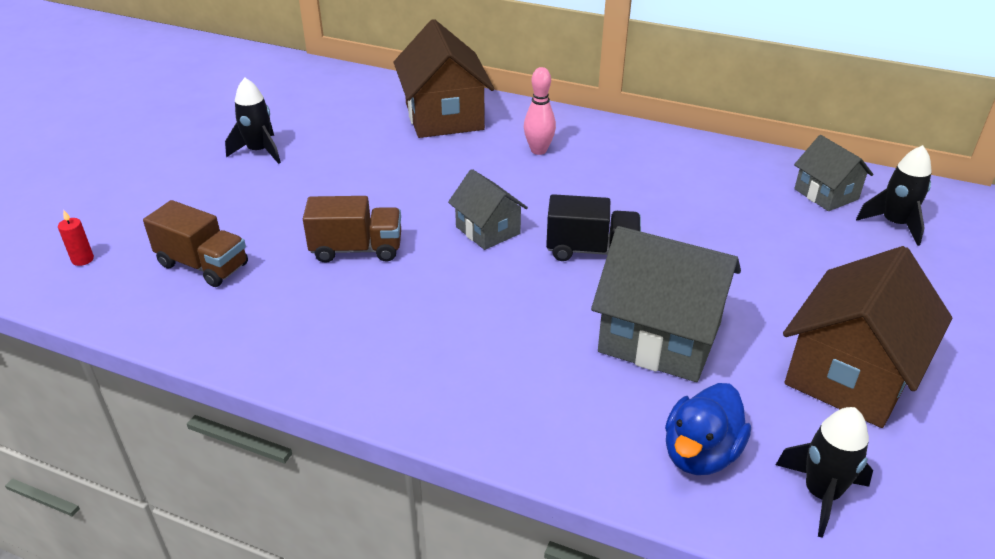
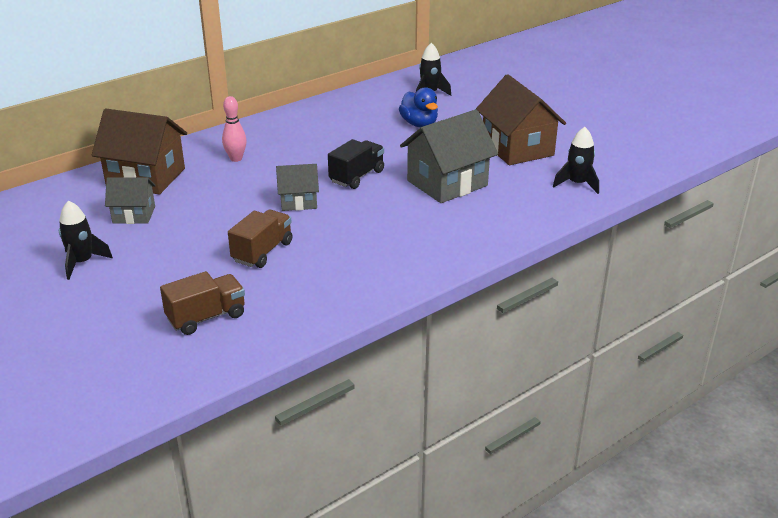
camera: 60 degrees left, 5 degrees down
red candle [58,210,94,266] -> none
blue duck [665,383,751,475] -> blue duck moved to [399,87,438,127]
grey house [794,135,873,211] -> grey house moved to [105,177,156,224]

